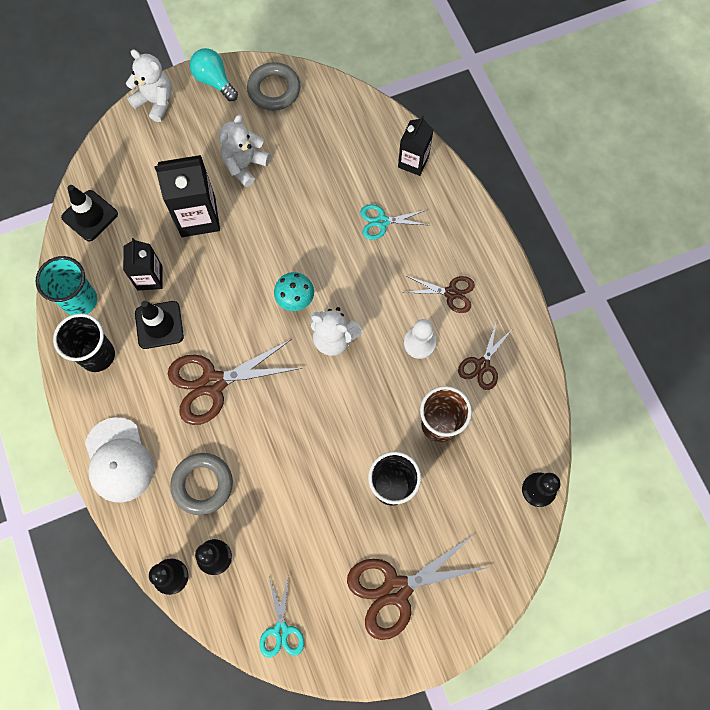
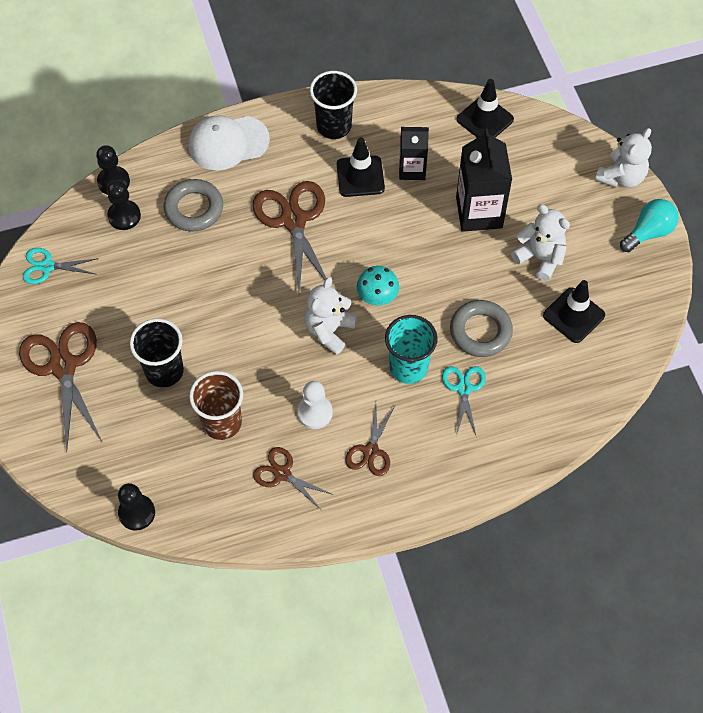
camera: 95 degrees right, 10 degrees down
turquoise cup [35,256,97,315] -> turquoise cup moved to [385,315,438,384]
grey ring [247,62,300,111] -> grey ring moved to [450,300,513,357]
black carton [398,116,434,176] -> none
none -> black traffic cone [543,280,605,343]

